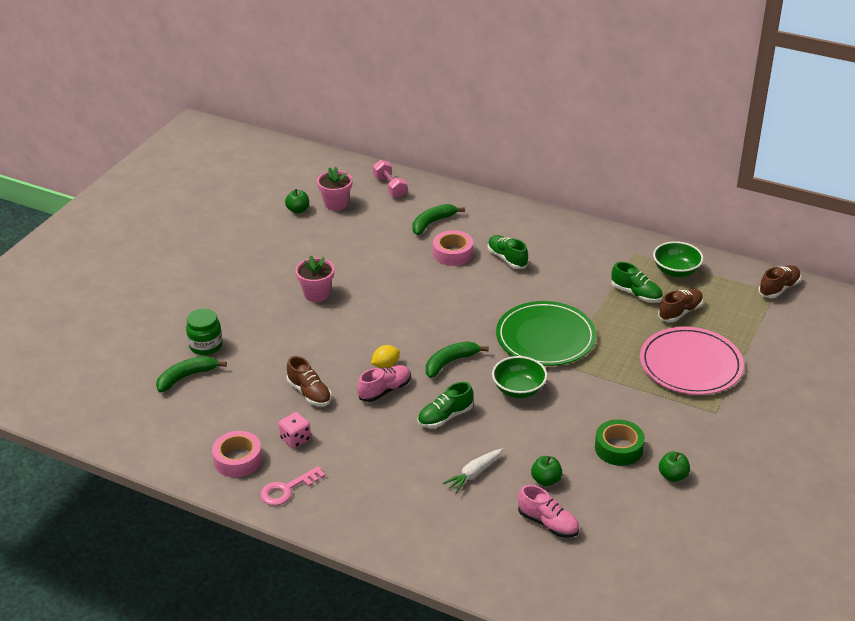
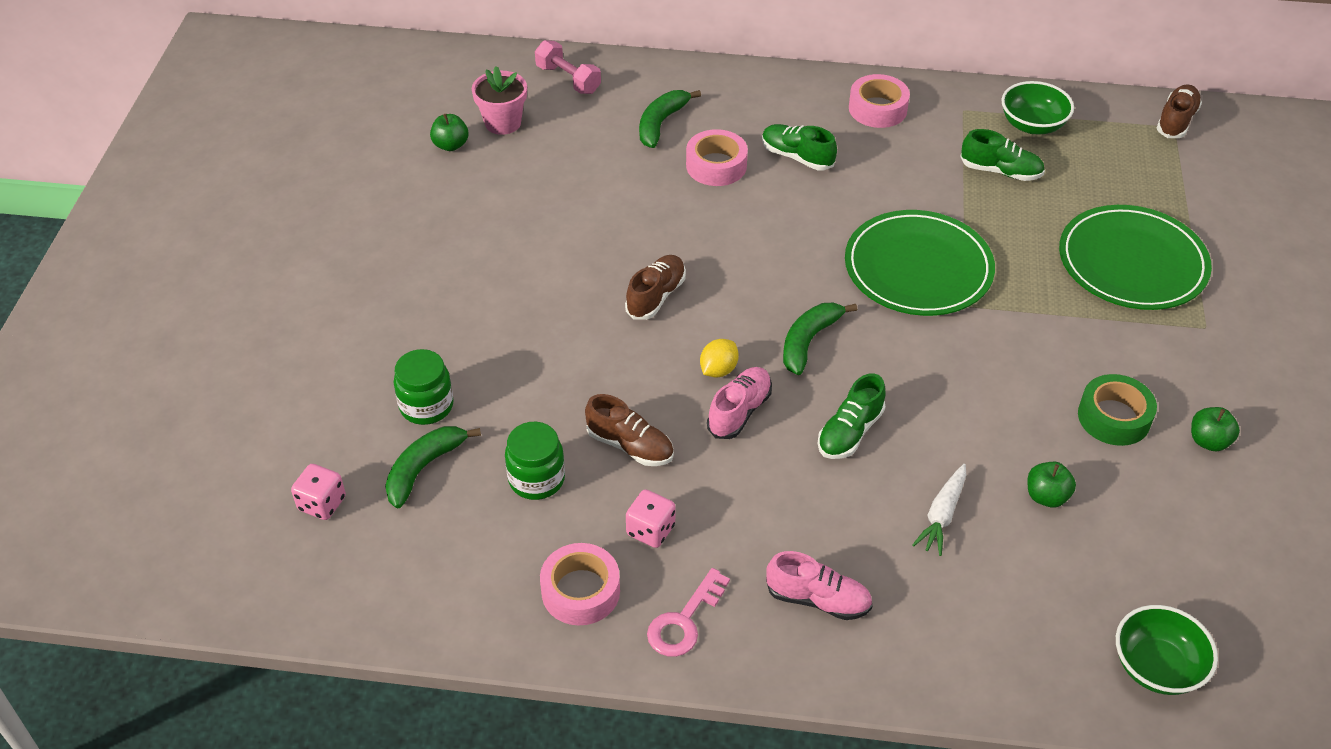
camera: 20 degrees left, 10 degrees up
pink flower pot [295,255,334,302] -> none
green bowl [492,356,547,398] -> green bowl moved to [1116,605,1218,695]
pink shoe [518,485,579,538] -> pink shoe moved to [766,551,872,620]
pink plate [640,327,744,395] -> green plate [1059,205,1212,310]
brown shoe [658,289,703,322] -> brown shoe moved to [625,255,686,320]
none -> pink dice [291,464,346,520]
none -> green jar [505,422,565,500]
none -> pink tape [849,74,910,128]

